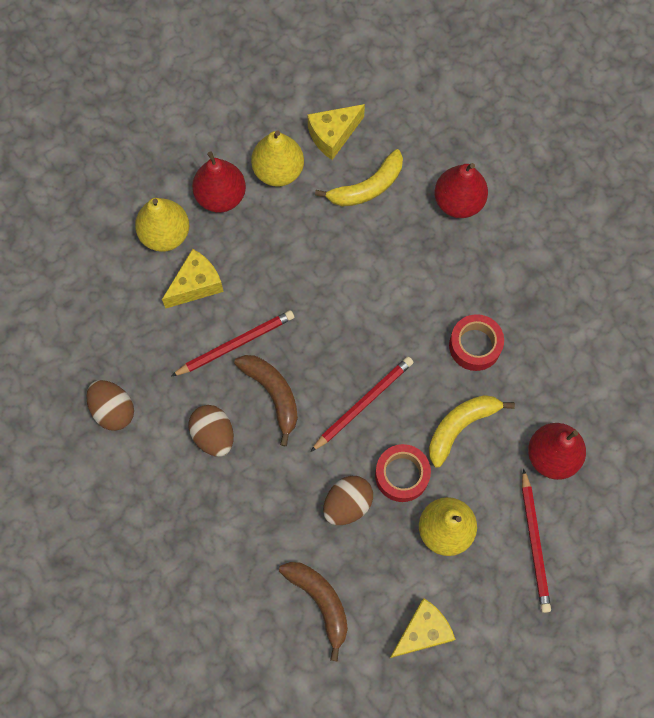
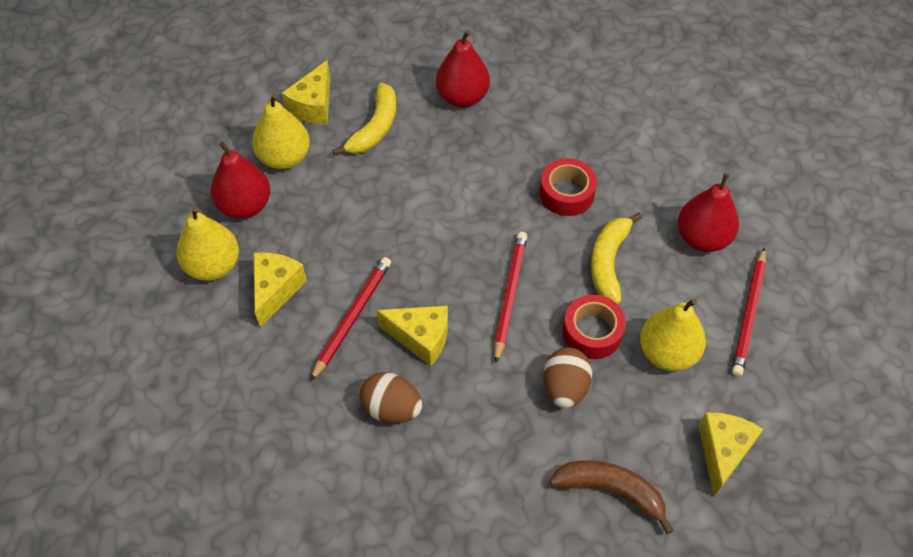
camera: 35 degrees left, 15 degrees down
brown egg [86,380,134,431] -> none
brown banana [234,355,298,446] -> yellow cheese [377,306,448,366]
red pencil [522,469,551,613] -> red pencil turned 60 degrees clockwise [732,248,766,377]

